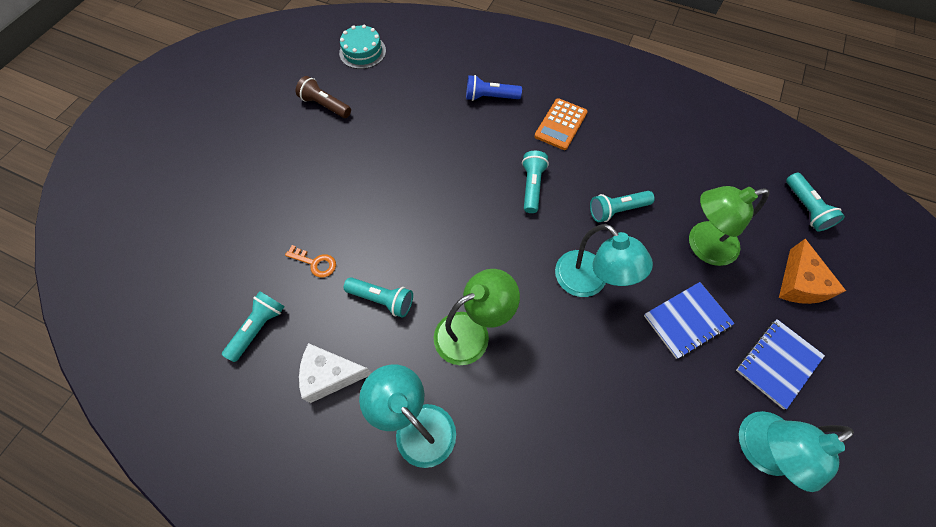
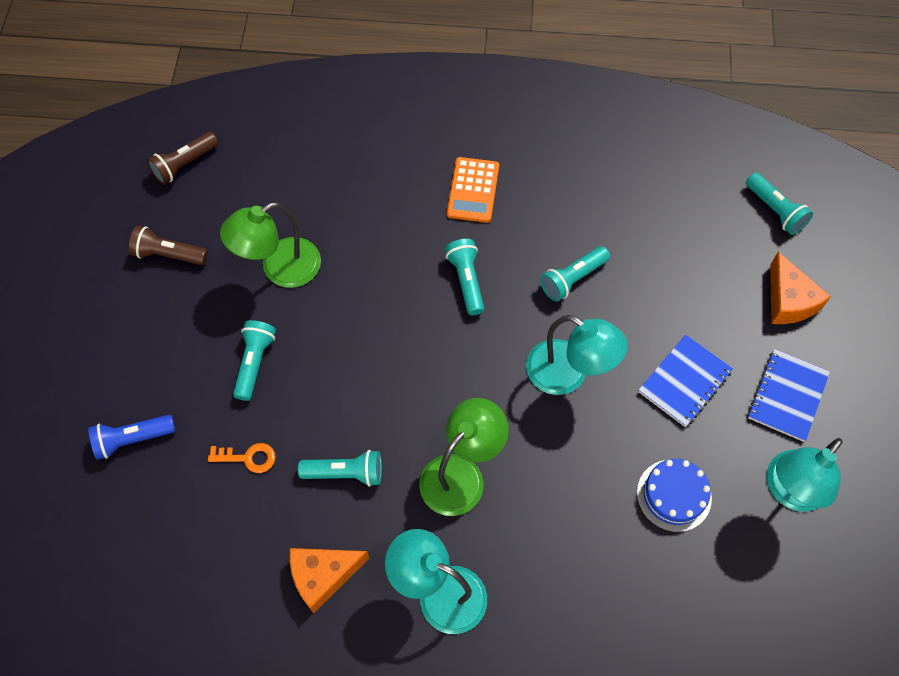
camera: 20 degrees left, 0 degrees up
turquoise flashlight [222,291,285,362] -> turquoise flashlight moved to [233,320,276,401]
white cheese [299,343,371,403] -> orange cheese [290,548,369,613]
turquoise cake [339,25,386,69] -> brown flashlight [147,132,218,185]
blue flashlight [466,75,522,101] -> blue flashlight moved to [88,415,175,460]
green lamp [689,186,769,266] -> green lamp moved to [220,202,321,288]
none -> blue cake [637,459,712,532]

